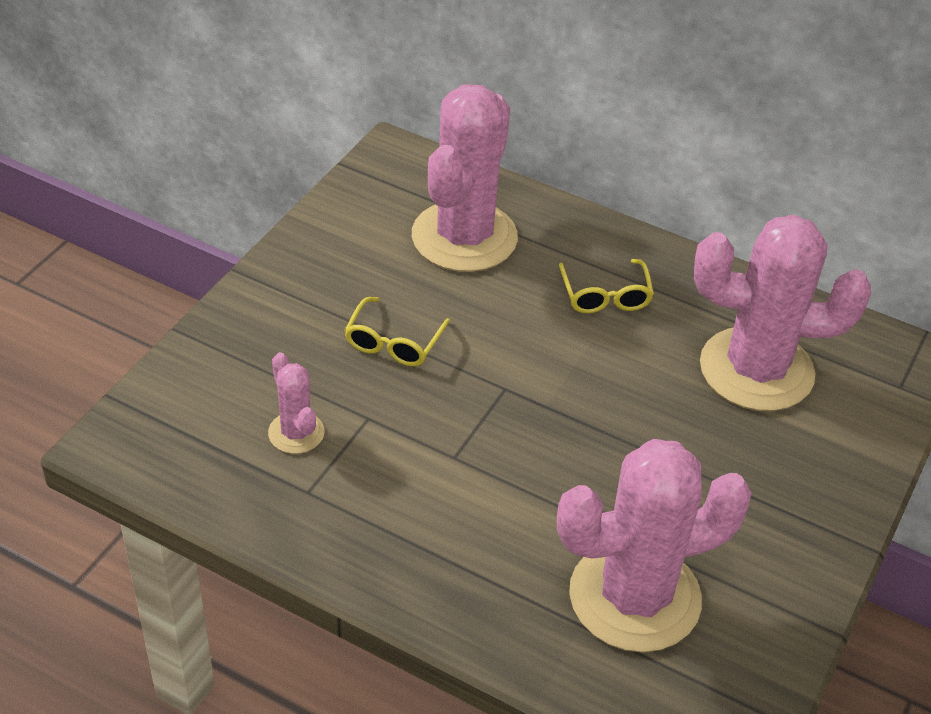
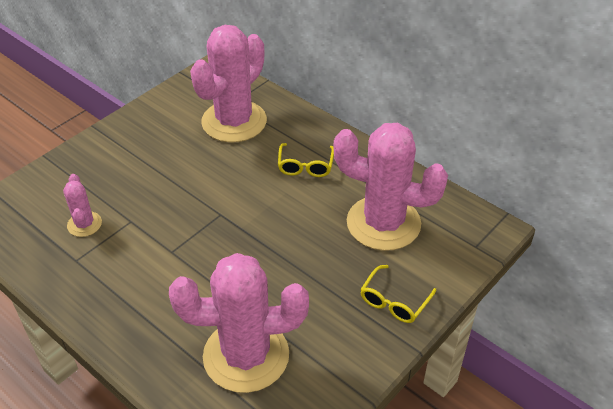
camera: 15 degrees right, 0 degrees up
yellow glasses [344,297,450,366] -> yellow glasses moved to [360,265,437,323]

